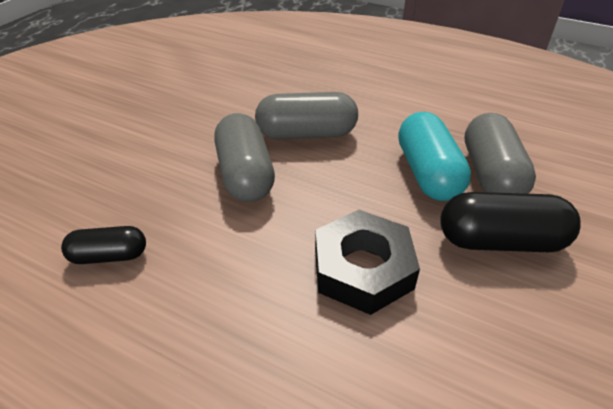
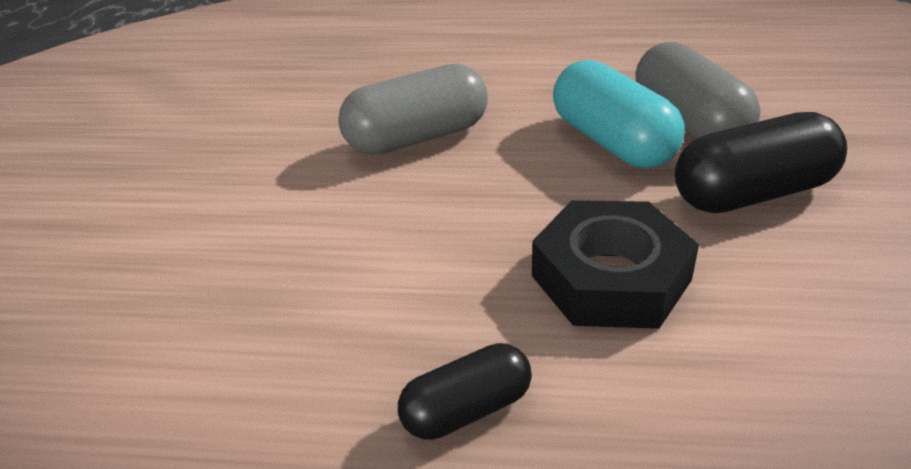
camera: 20 degrees left, 5 degrees down
black capsule [61,226,146,264] -> black capsule moved to [398,343,532,440]
grey capsule [214,113,275,202] -> none

